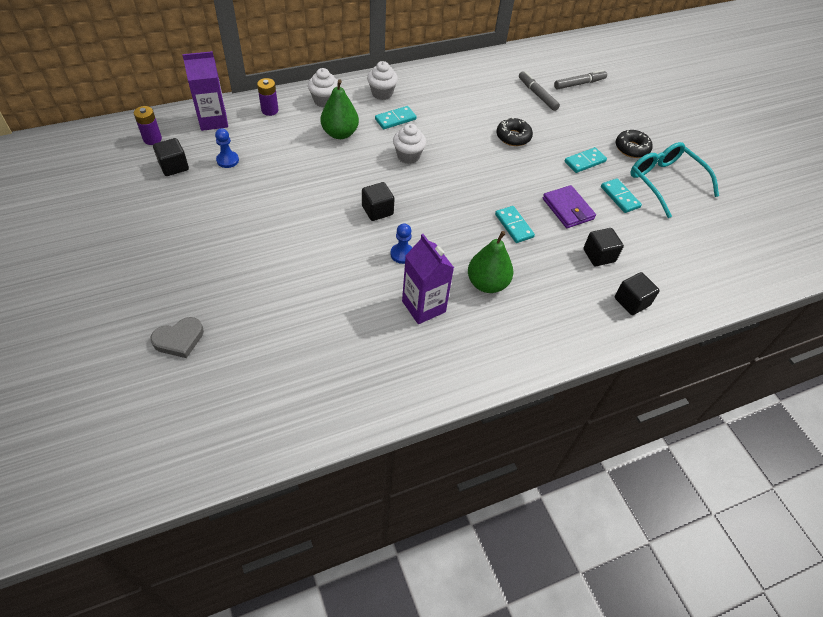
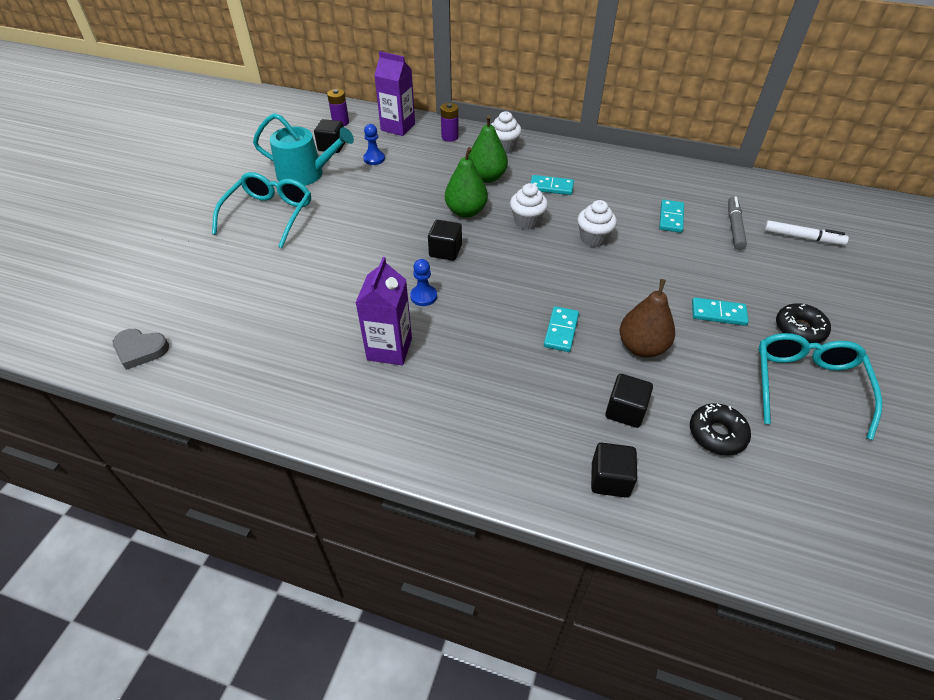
camera: 45 degrees right, 5 degrees down
grey heart [150,317,204,358] -> grey heart moved to [113,329,169,370]
white cupcake [367,61,398,100] -> white cupcake moved to [577,200,617,247]
green pear [468,231,513,293] -> green pear moved to [445,147,488,218]
black donut [496,118,533,146] -> black donut moved to [690,403,751,455]
purple wallet [543,185,596,228] -> brown pear [620,279,675,357]
grey marker [554,70,607,89] -> white marker [764,220,849,245]
turquoise domino [601,178,642,213] -> turquoise domino moved to [659,200,684,233]
none -> turquoise glasses [212,172,311,248]
none -> turquoise watering can [253,113,354,186]

